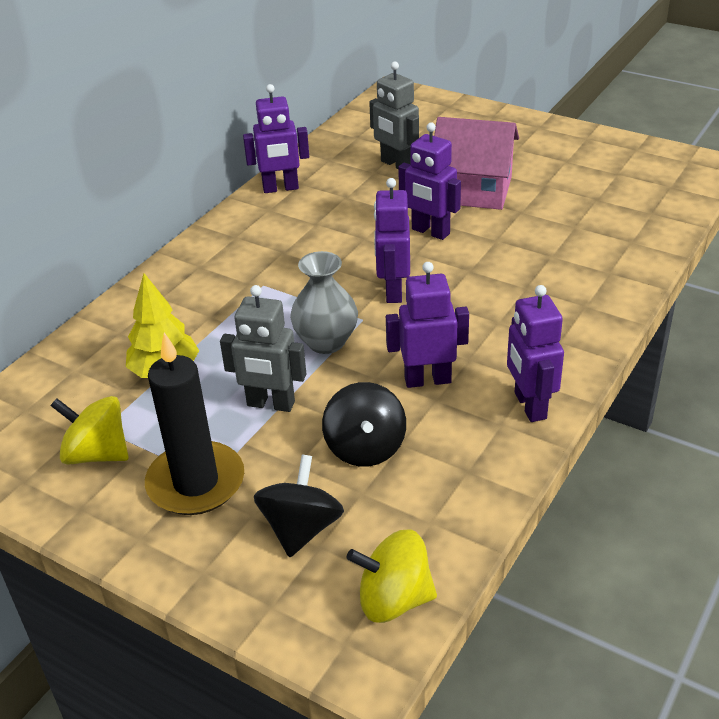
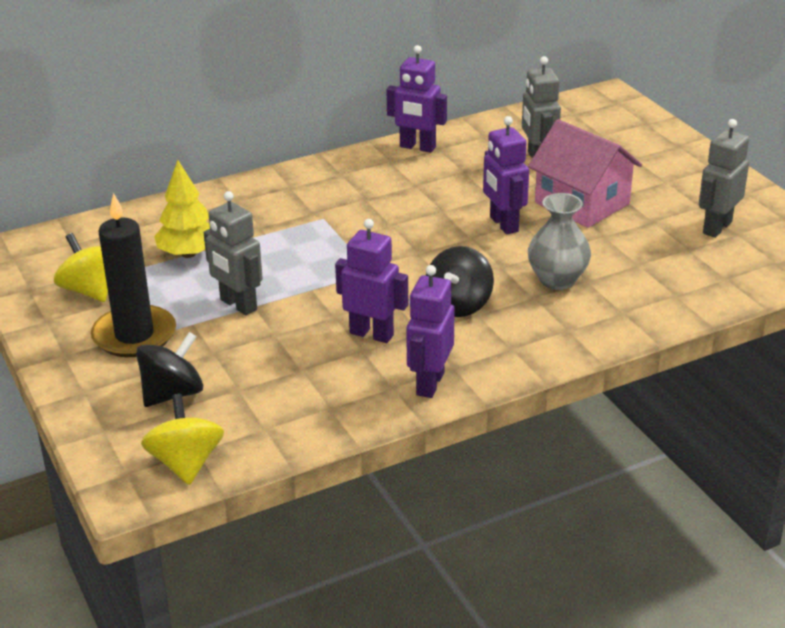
camera: 30 degrees right, 5 degrees down
grey vase [290,251,358,354] -> grey vase moved to [528,193,591,290]
black spinning top [322,382,406,467] -> black spinning top moved to [426,246,494,317]
yellow spinning top [347,529,437,623] -> yellow spinning top turned 45 degrees clockwise [141,394,224,485]
purple robot [374,178,410,303] -> none
none -> grey robot [699,119,749,238]

